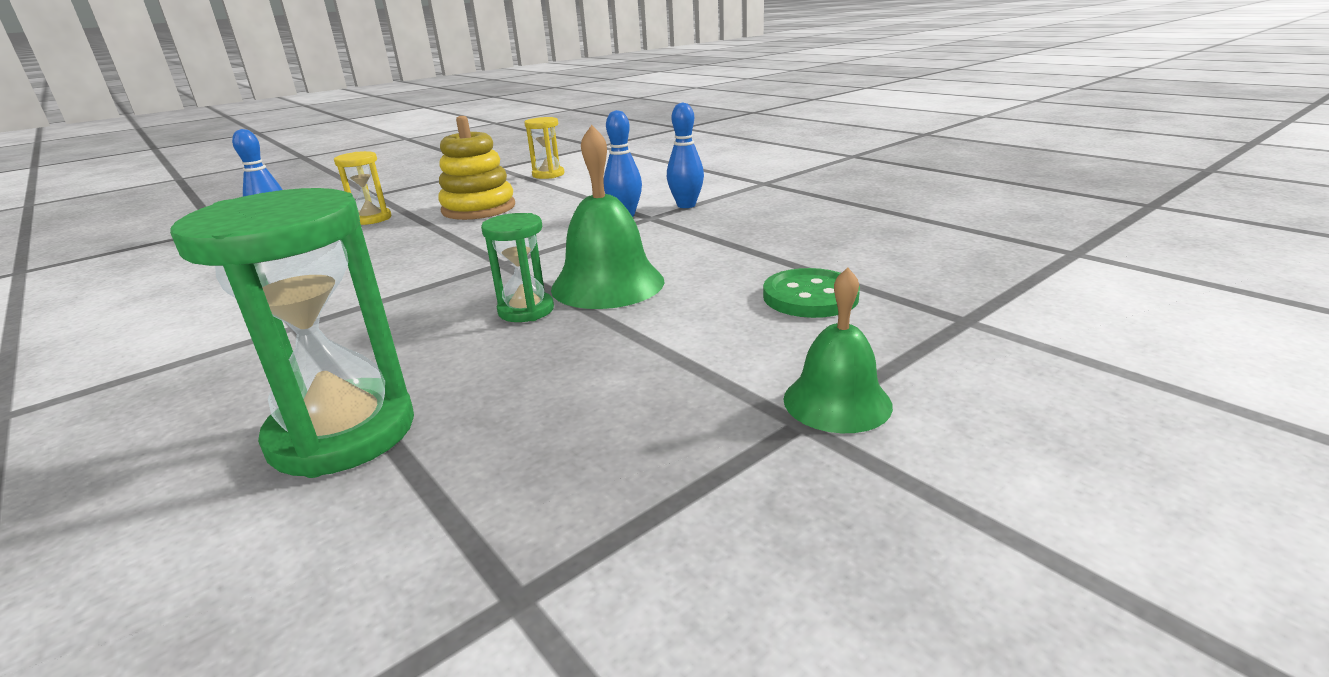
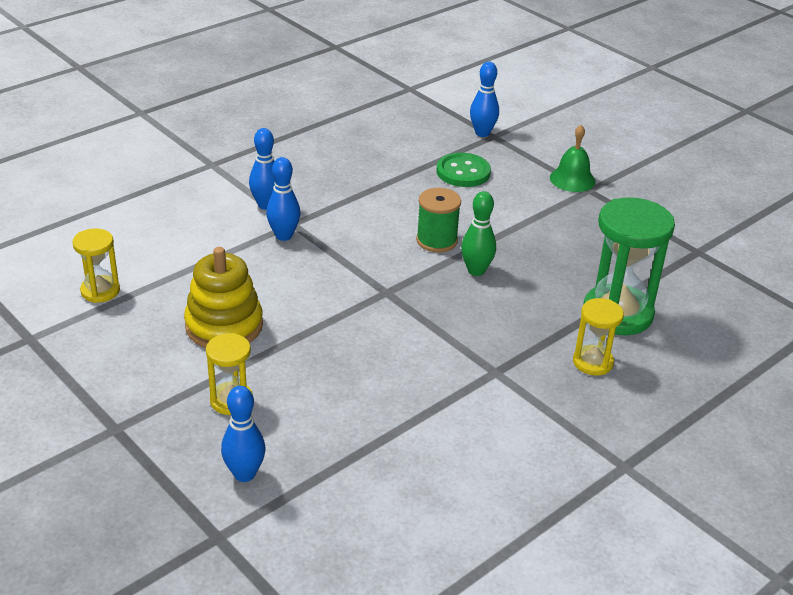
camera: 95 degrees left, 10 degrees up
green hourglass [481,213,554,322] -> green bowling pin [461,191,496,276]
green bell [551,125,665,309] -> green spool [416,188,461,252]
none -> blue bowling pin [470,62,499,137]
none -> yellow hourglass [573,298,624,376]

